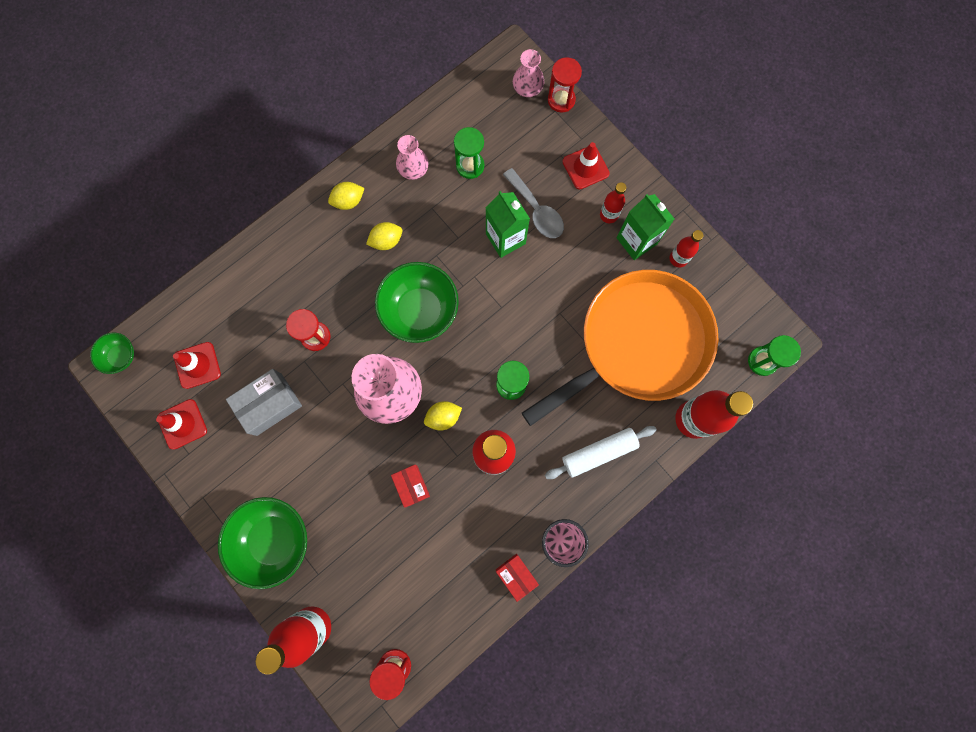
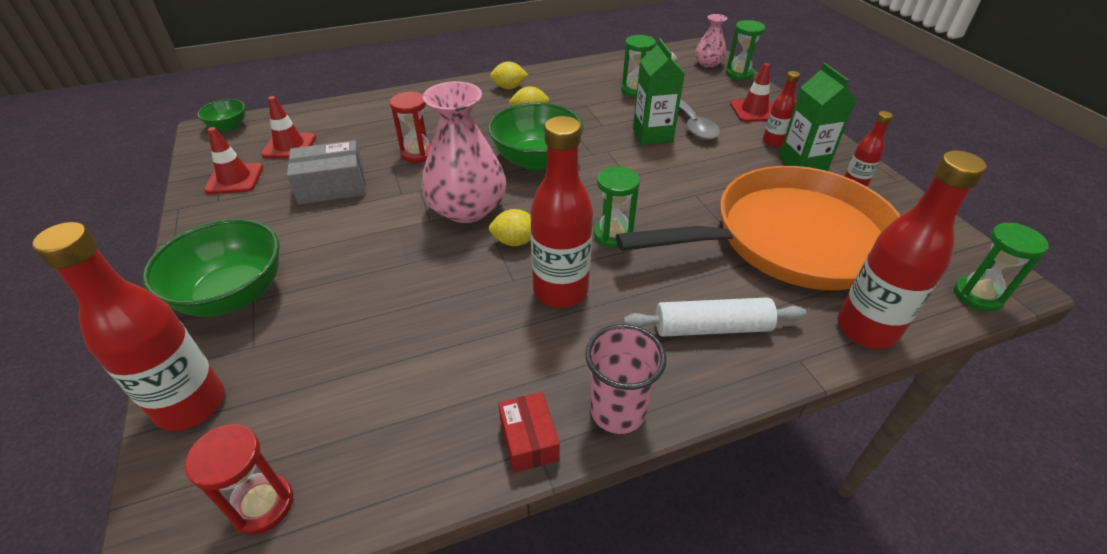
camera: 20 degrees right, 35 degrees down
red box [391,465,430,508] -> none
pink vase [396,135,429,180] -> none
red hourglass [548,57,582,113] -> green hourglass [726,20,766,80]

